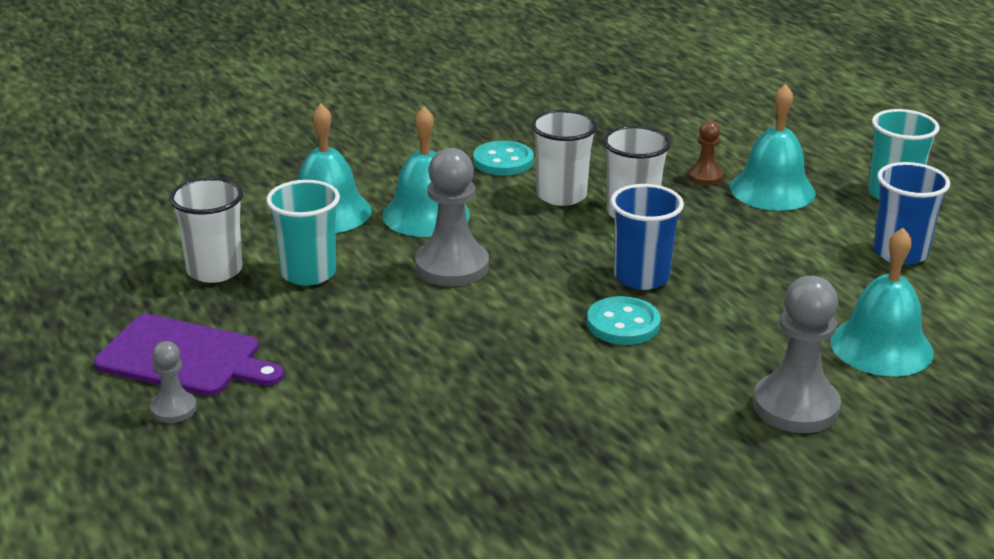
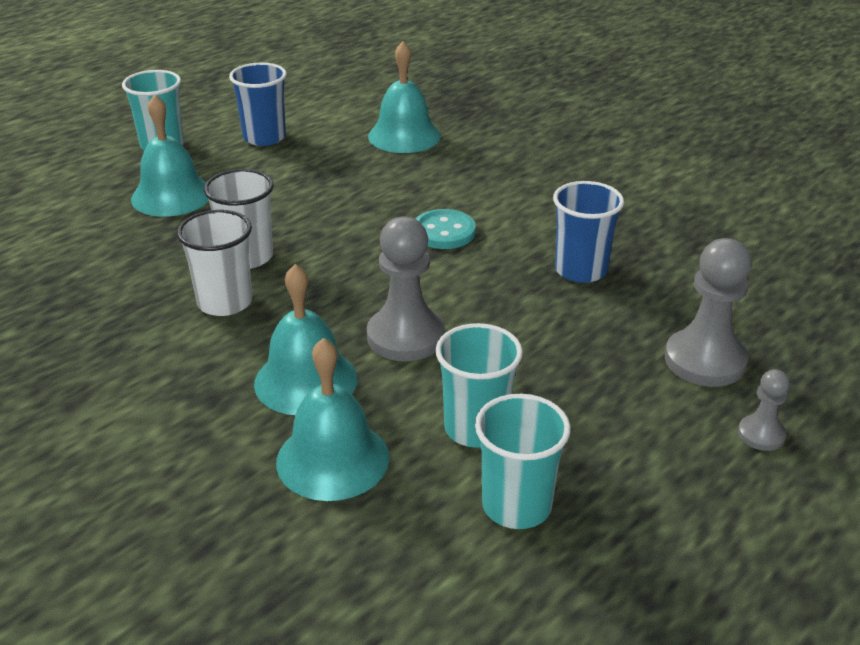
camera: 110 degrees left, 5 degrees up
purple cutting board [94,314,284,396] -> none
white cup [169,177,243,283] -> turquoise cup [475,394,571,529]
turquoise button [473,141,534,176] -> none
blue cup [610,184,684,290] -> blue cup moved to [553,181,624,283]
brown pawn [688,120,723,185] -> none
grey pawn [753,276,841,433] -> grey pawn moved to [665,238,752,387]

